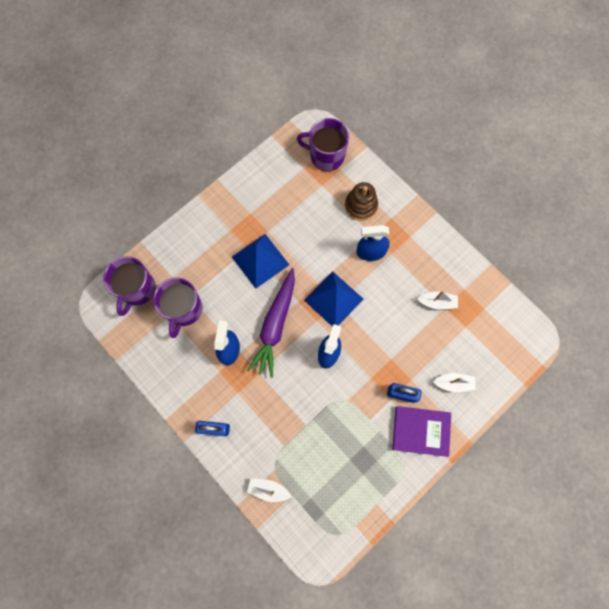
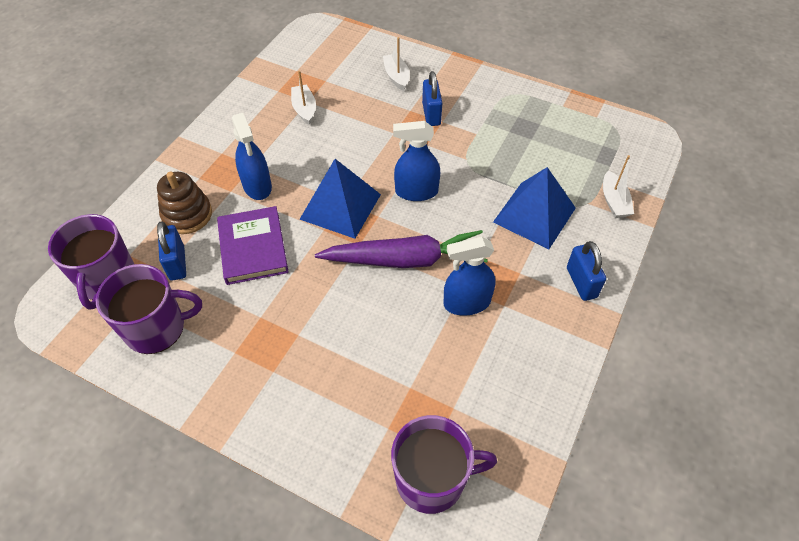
camera: 110 degrees left, 20 degrees down
purple mug [153,278,202,338] -> purple mug moved to [95,264,202,354]
blue pyramid [232,234,289,289] -> blue pyramid moved to [493,167,576,249]
purple book [392,406,451,457] -> purple book moved to [217,206,289,285]
none -> blue padlock [157,221,186,281]

